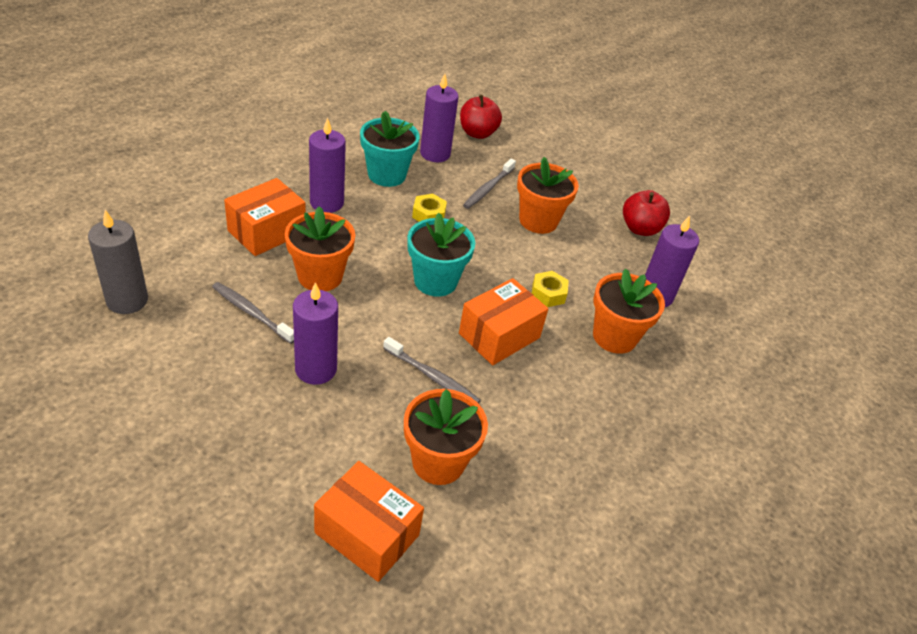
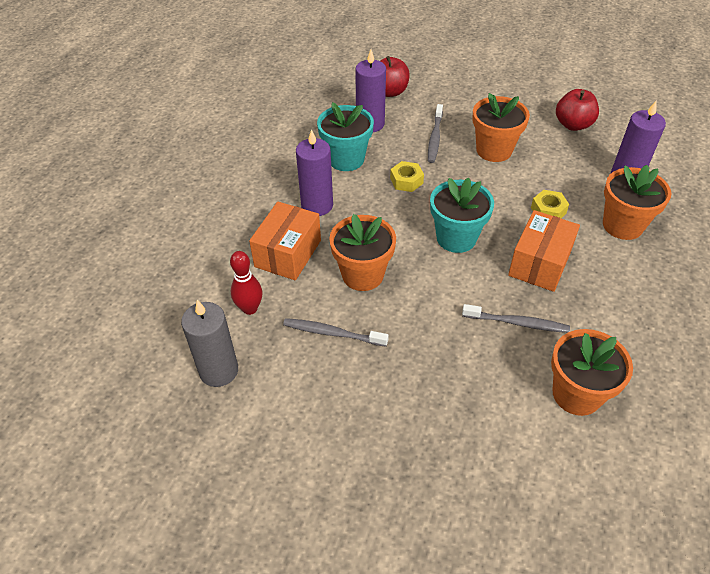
camera: 15 degrees left, 5 degrees up
purple candle [293,282,338,385] -> none
orange box [314,461,424,582] -> none
none -> red bowling pin [230,251,262,315]

